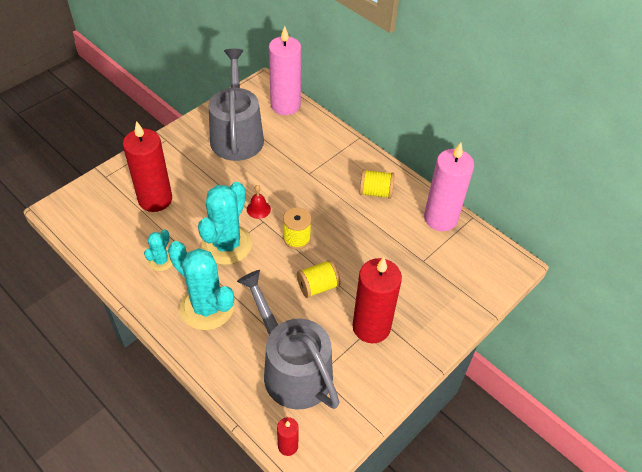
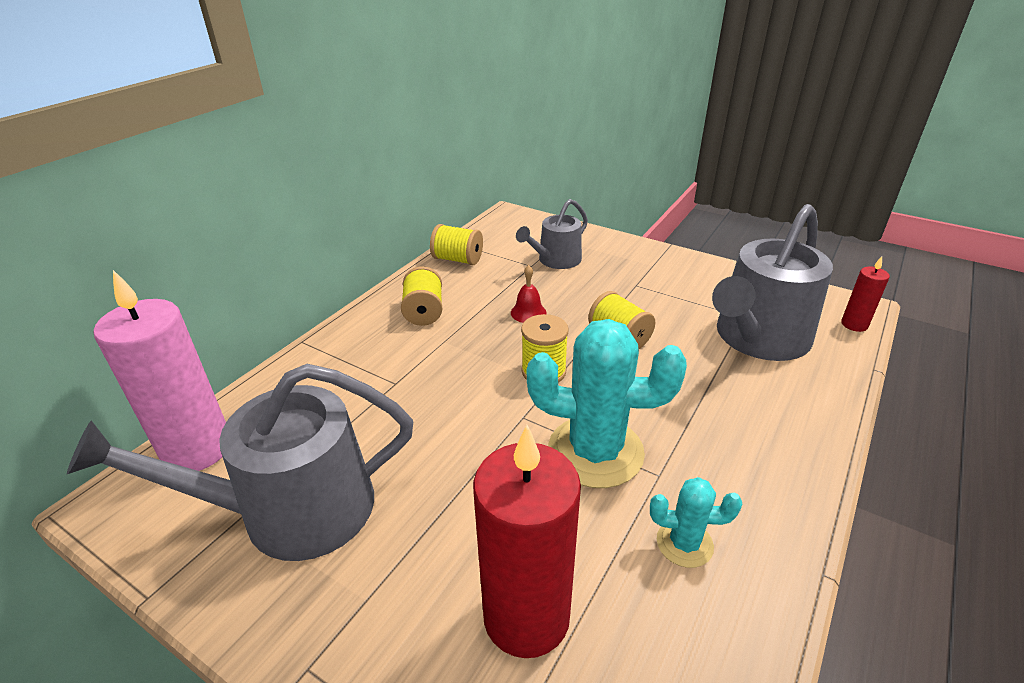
camera: 100 degrees left, 15 degrees down
turquoise cactus [168,241,234,330] -> none
red bell [247,185,271,219] -> red bell moved to [511,265,547,323]
red candle [352,257,402,343] -> none
pink candle [424,143,474,231] -> yellow spool [430,224,483,265]
none -> grey watering can [516,199,588,269]

